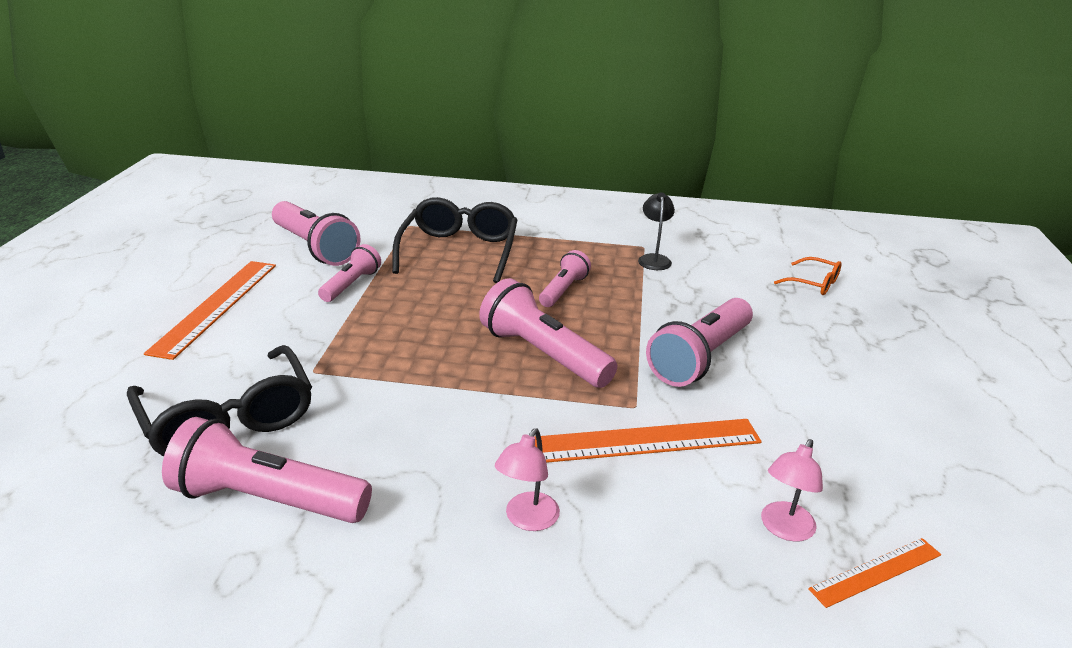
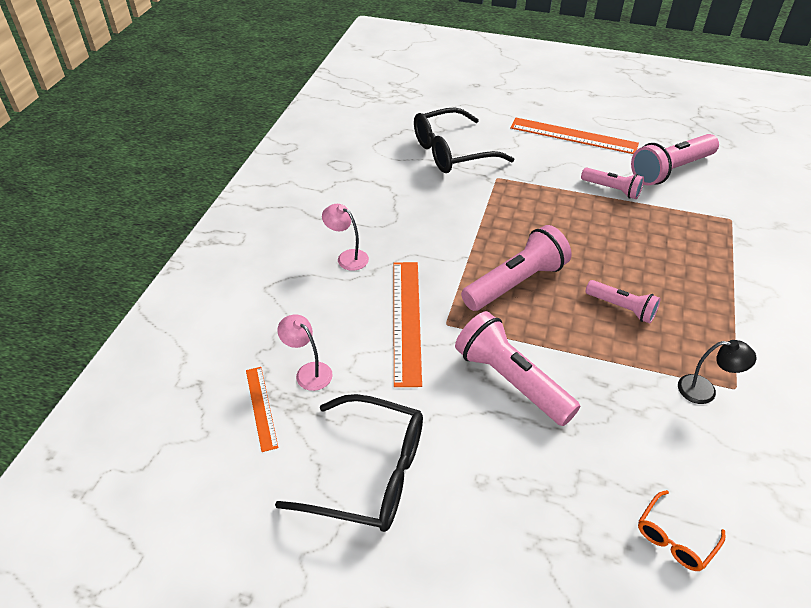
camera: 100 degrees right, 15 degrees up
pink flashlight [162,417,372,523] -> none
black glasses [392,197,517,283] -> black glasses moved to [275,394,423,532]

